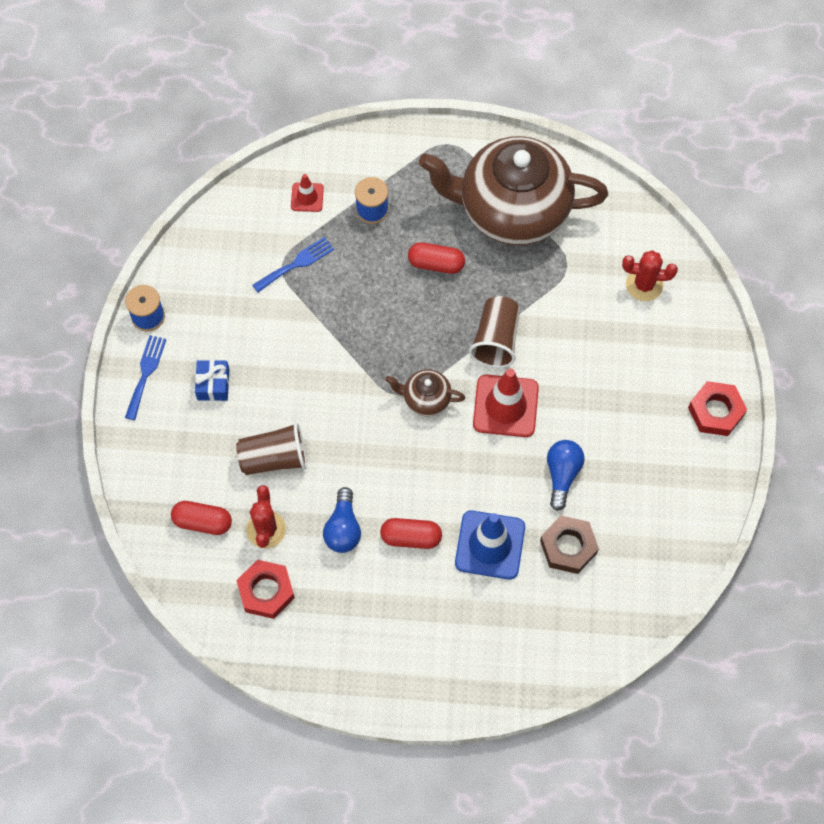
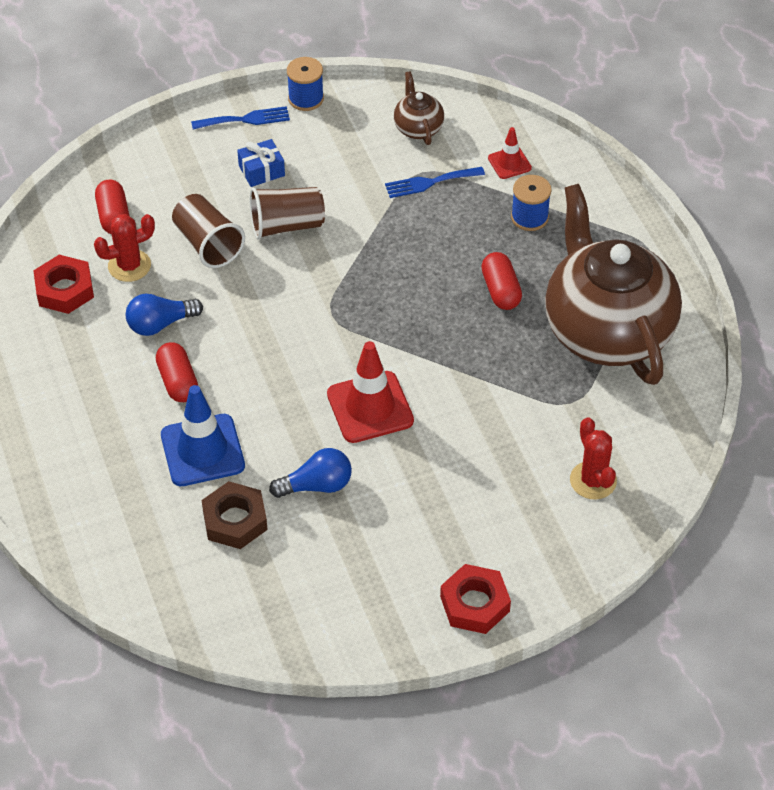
camera: 65 degrees right, 15 degrees down
blue fork [252,237,334,293] -> blue fork turned 135 degrees clockwise [385,167,485,198]
brown teapot [385,369,465,416] -> brown teapot moved to [394,71,444,145]
brown cup [469,296,520,368] -> brown cup moved to [250,187,325,240]

